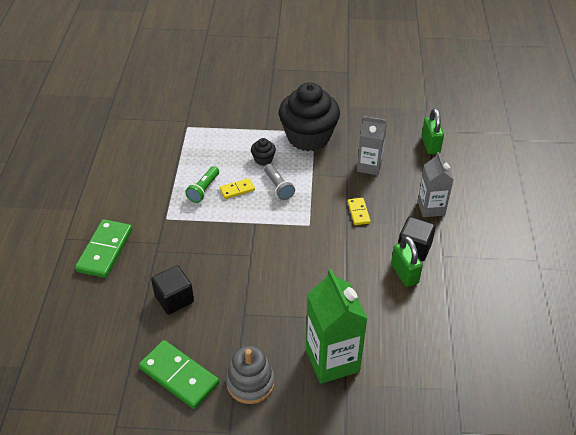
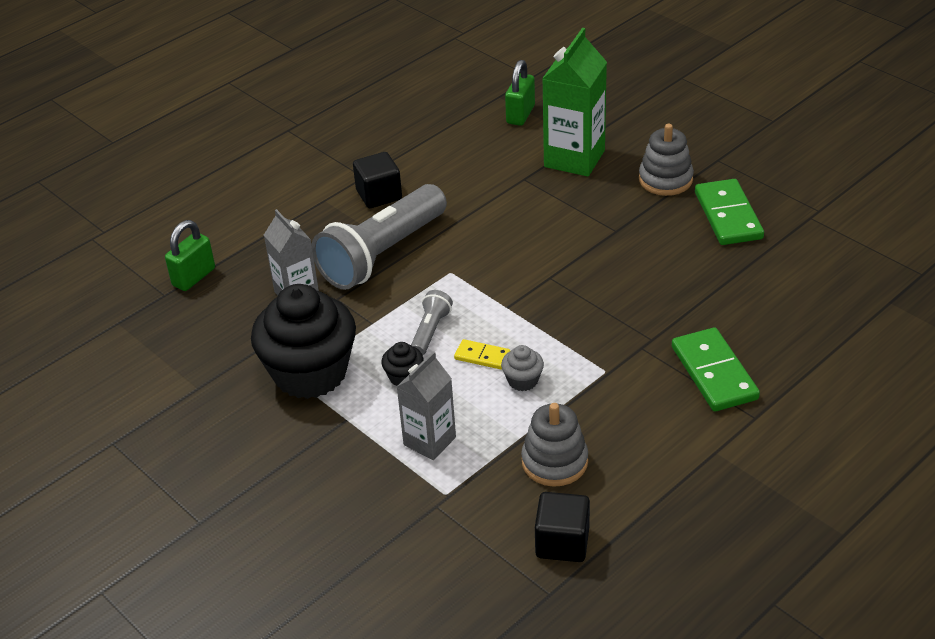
camera: 135 degrees left, 5 degrees down
green domino [75,219,132,278] -> green domino turned 75 degrees counterclockwise [672,327,760,412]
black cube [151,265,194,314] -> black cube moved to [535,492,590,562]
green flashlight [185,166,219,203] -> grey cupcake [501,345,544,391]
yellow domino [348,198,371,225] -> grey flashlight [312,184,447,290]
green padlock [391,236,423,287] -> green padlock moved to [505,60,535,126]
grey carton [418,152,454,217] -> grey carton moved to [397,351,456,460]
none -> grey stacking toy [521,403,588,487]

